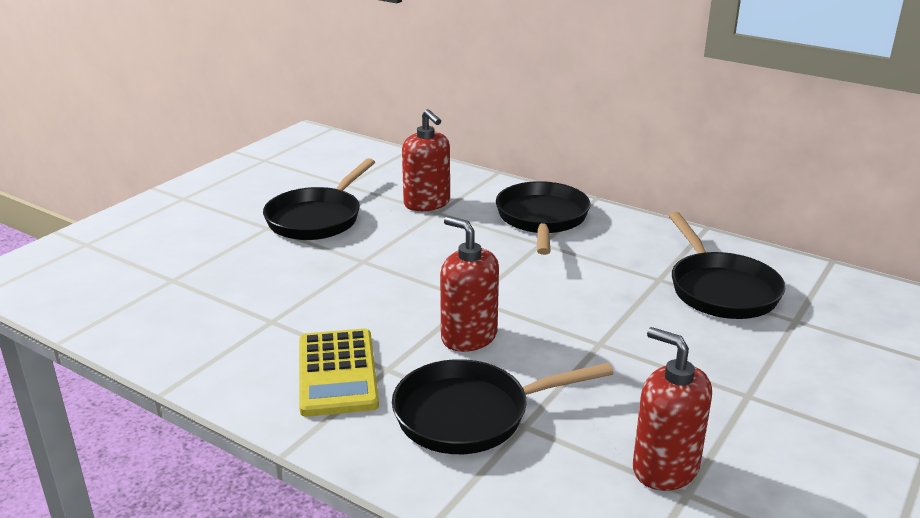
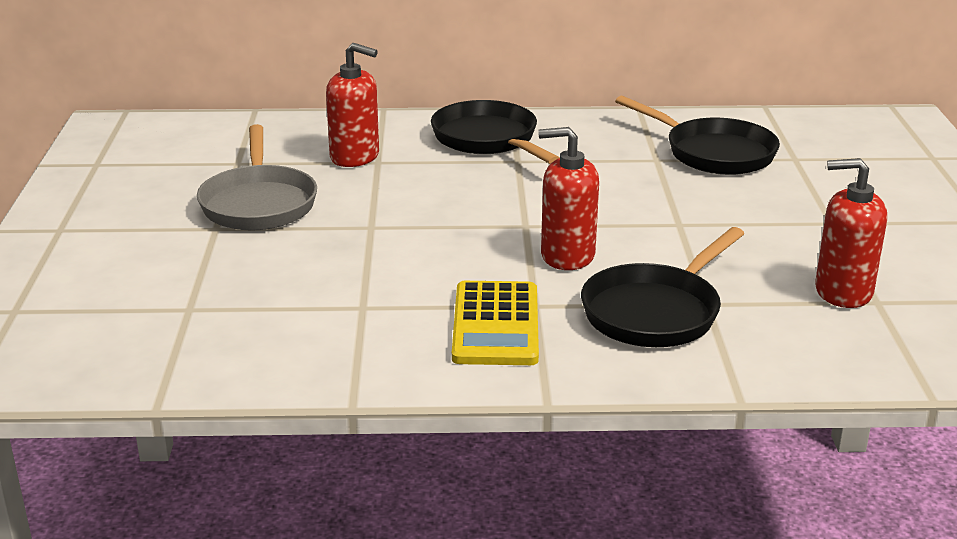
camera: 35 degrees left, 0 degrees up
black pan [263,158,375,240] -> grey pan [197,124,317,230]
yellow calculator [299,328,379,417] -> yellow calculator turned 45 degrees clockwise [452,281,539,365]

